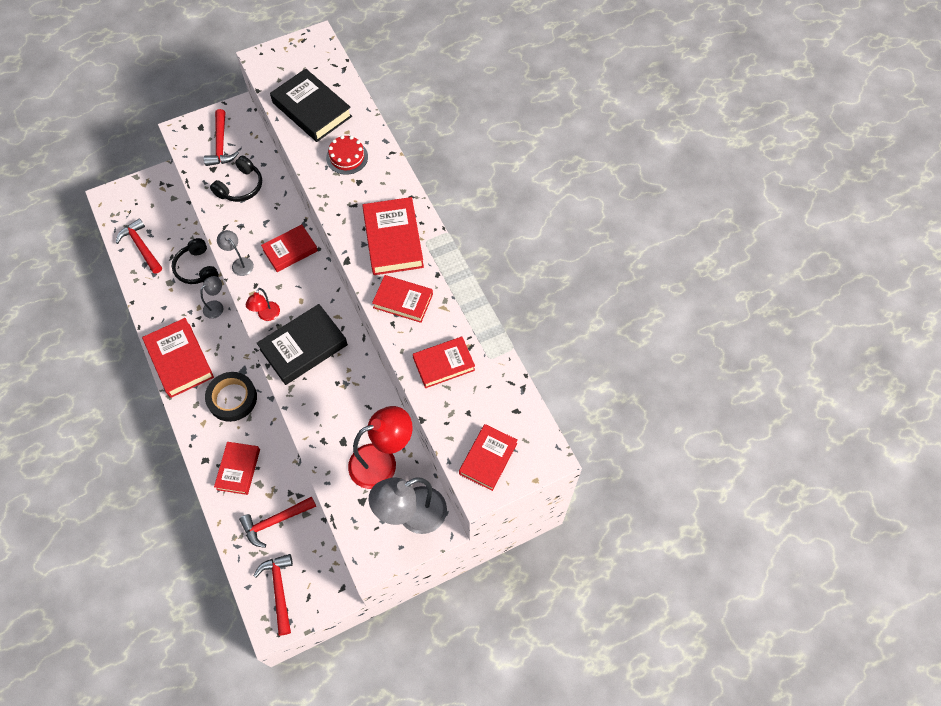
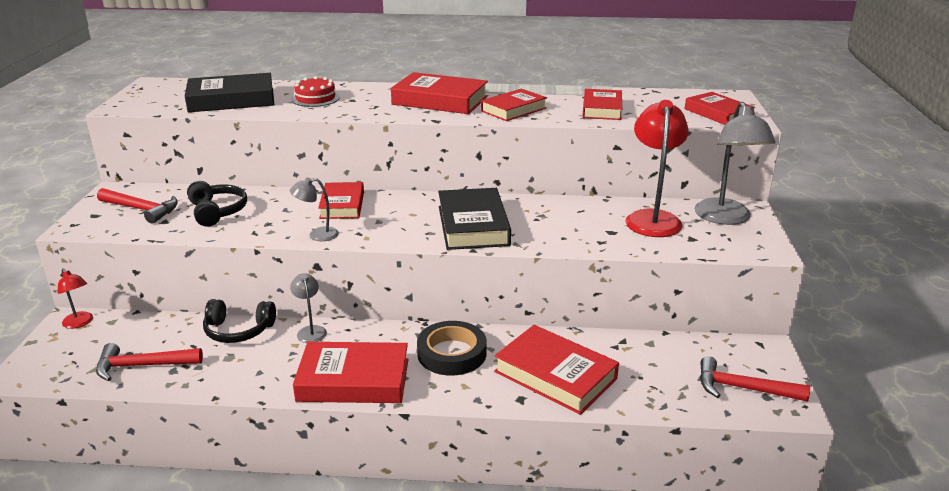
camera: 60 degrees left, 35 degrees down
red book [214,442,260,495] -> red book [494,325,619,415], size x1.51
red hammer [239,497,316,548] -> none
red lamp [246,288,280,321] -> red lamp moved to [58,269,93,329]

